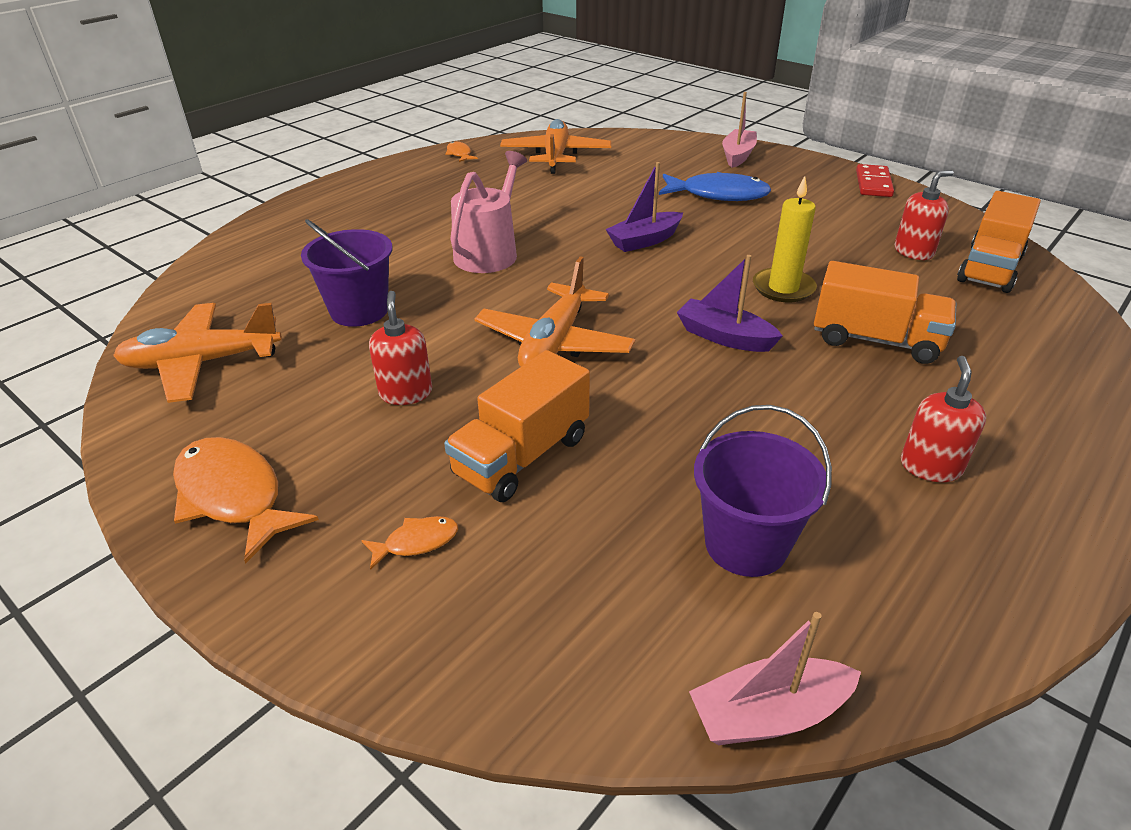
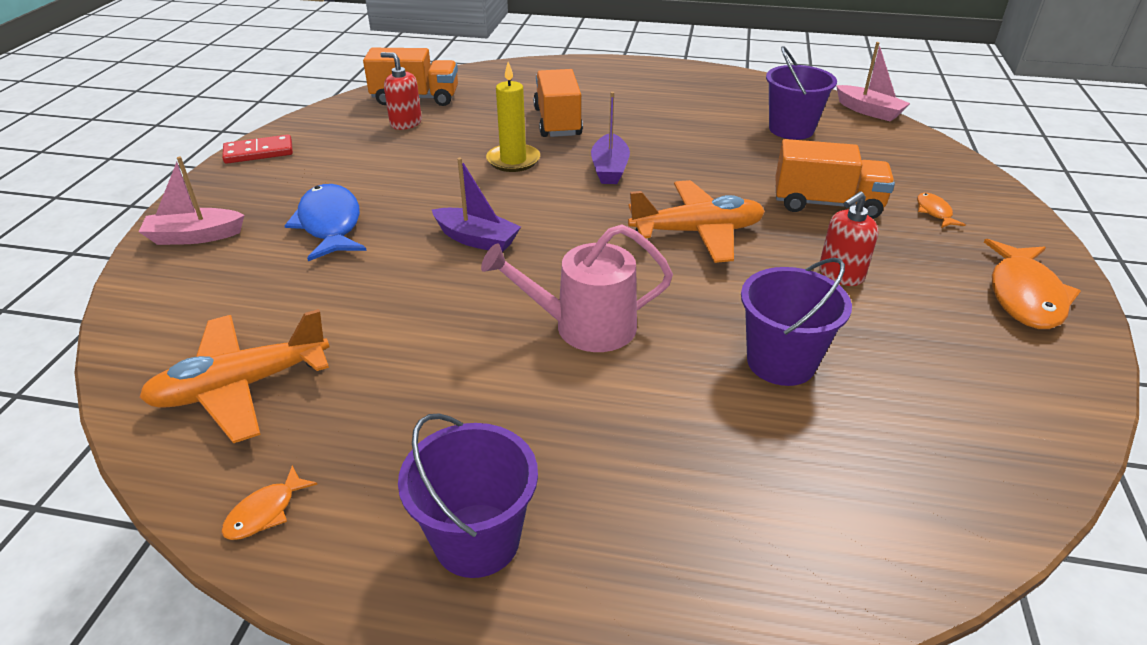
camera: 120 degrees left, 0 degrees up
orange plane [113,303,282,403] -> none
orange fish [361,516,458,570] -> orange fish turned 45 degrees clockwise [917,193,966,228]
red soap dispenser [901,356,986,482] -> none
none -> purple bucket [398,413,538,578]

